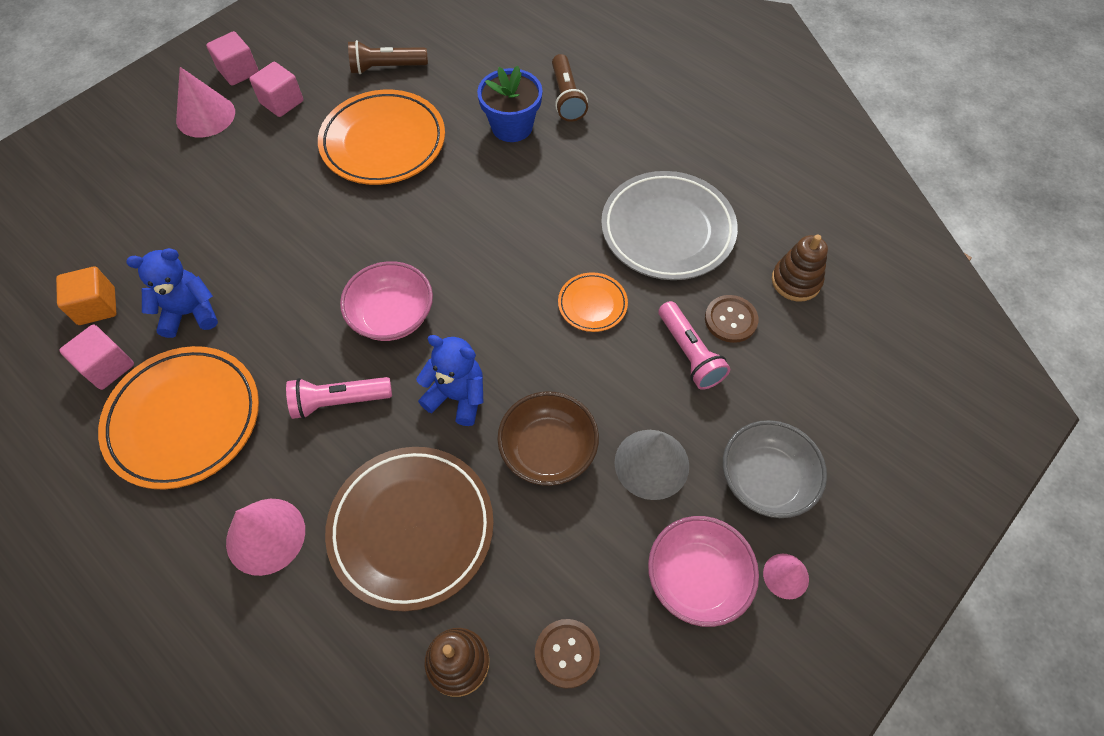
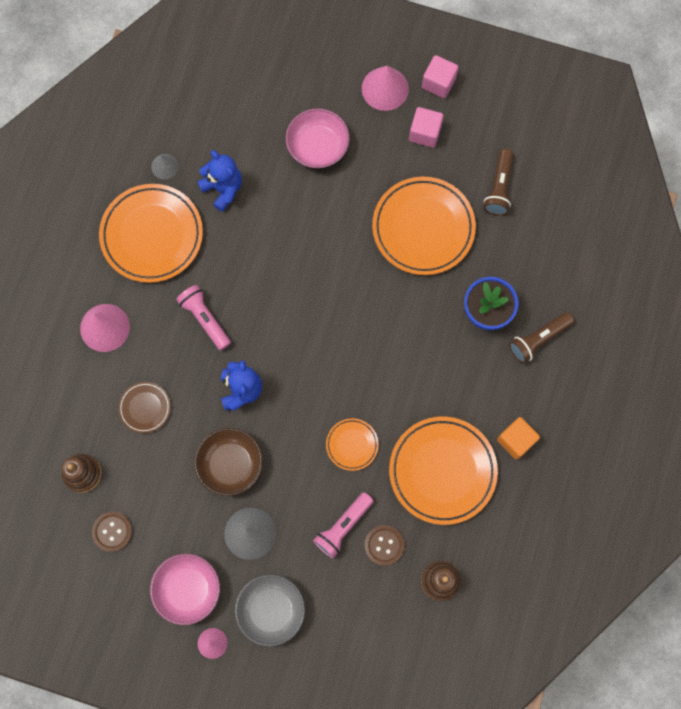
camera: 65 degrees right, 15 degrees up
orange cube [56,266,117,325] -> orange cube moved to [497,417,540,460]
pink cube [59,325,134,390] -> grey cone [151,154,178,179]
brown plate [325,447,494,611] -> brown plate [118,382,171,433], size x0.49
pink bowl [340,261,433,341] -> pink bowl moved to [286,108,350,168]
brown flashlight [348,40,428,74] -> brown flashlight turned 135 degrees counterclockwise [484,149,514,215]
grey plate [601,171,738,280] -> orange plate [389,416,498,525]

